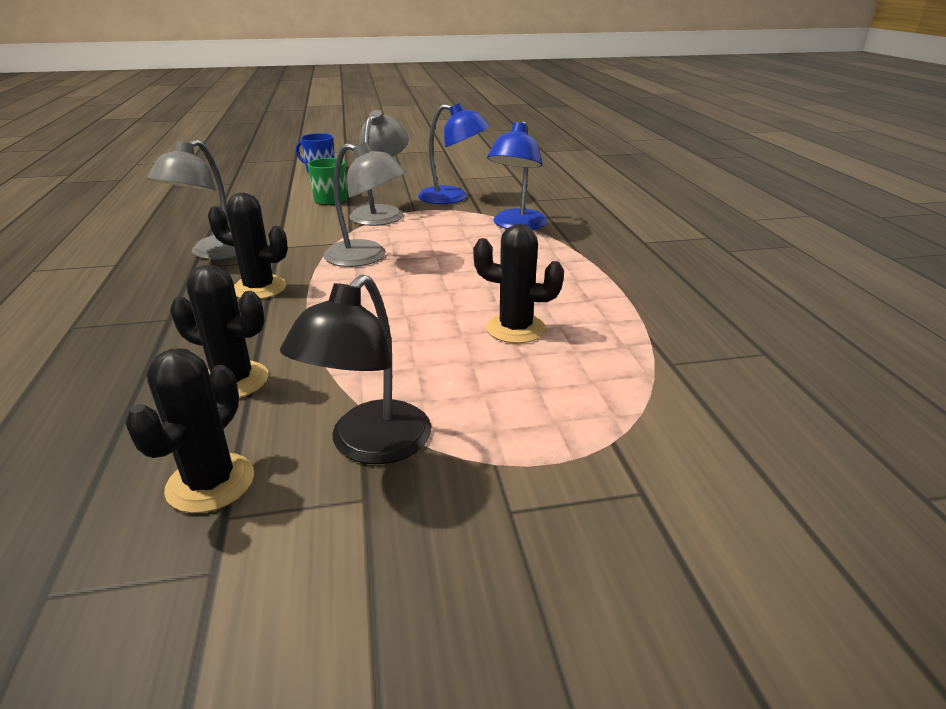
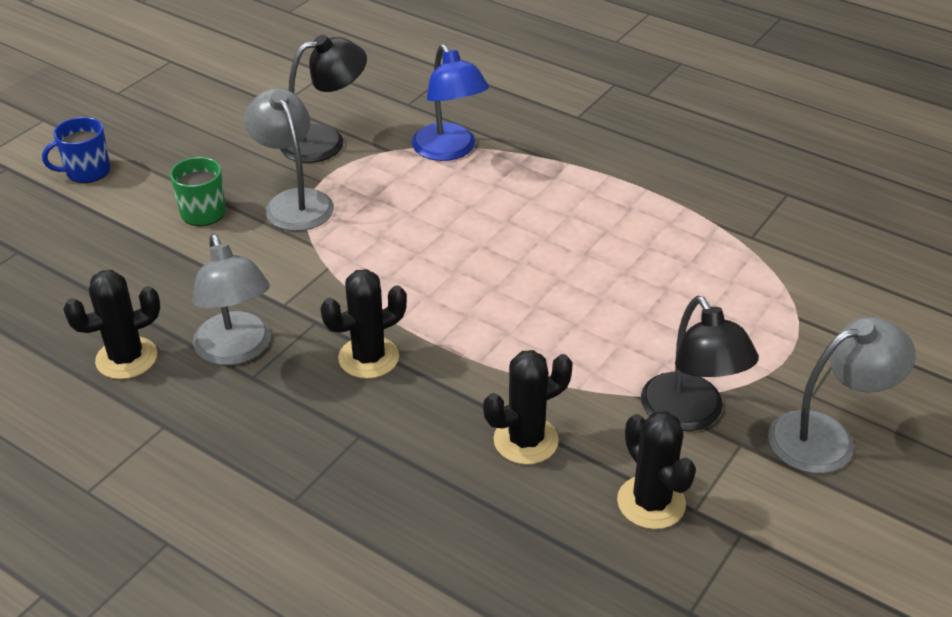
camera: 45 degrees left, 10 degrees up
grey lamp [324,142,406,267] -> grey lamp moved to [768,317,916,474]
blue lamp [418,103,490,204] -> black lamp [280,35,367,163]
black cactus [473,224,564,343] -> black cactus moved to [63,270,160,379]

